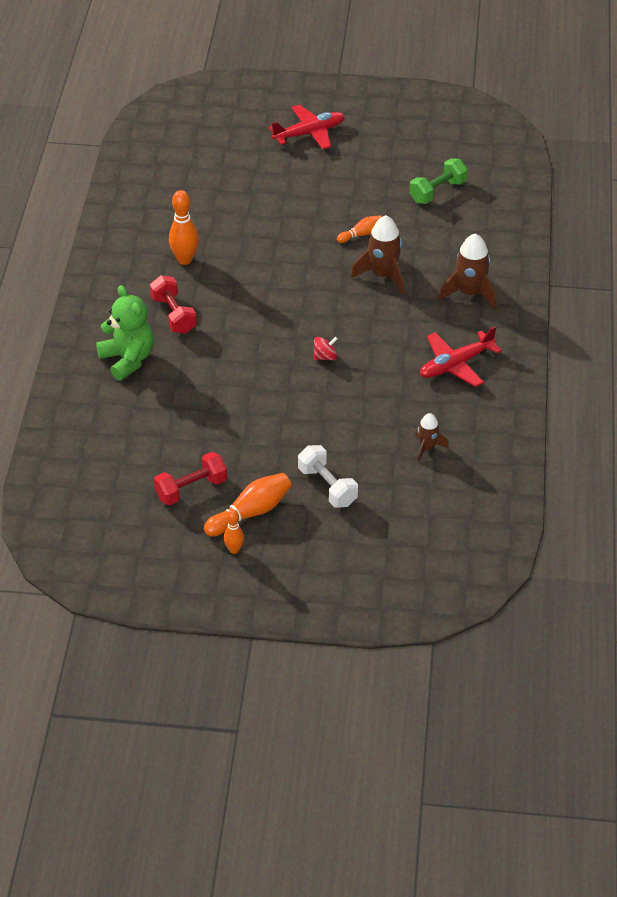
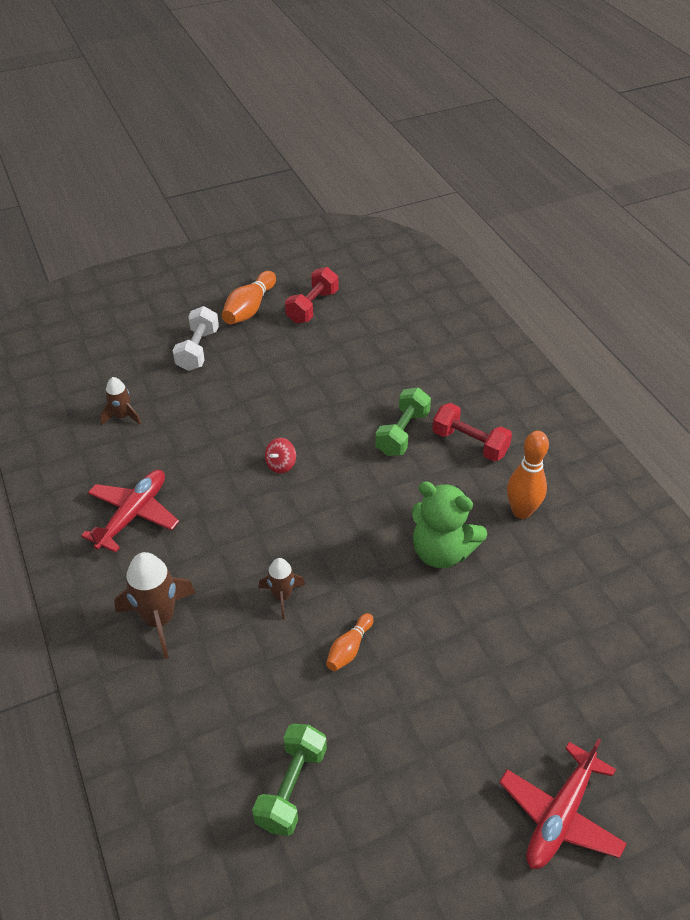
camera: 150 degrees right, 0 degrees up
green teddy bear [96,285,154,381] -> green teddy bear moved to [412,481,487,568]
orange bowling pin [224,509,244,554] -> none
white dumbbell [298,445,358,508] -> white dumbbell turned 75 degrees clockwise [173,306,219,371]
brown rocket [351,215,404,294] -> brown rocket [259,558,305,620], size x0.59
none -> green dumbbell [375,388,431,456]

